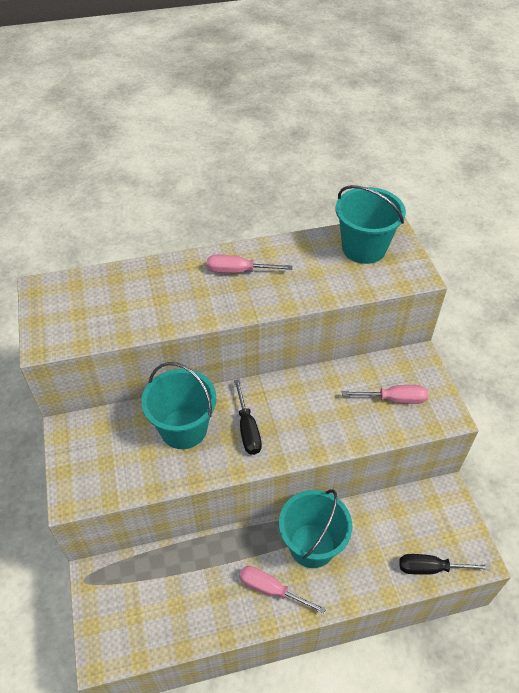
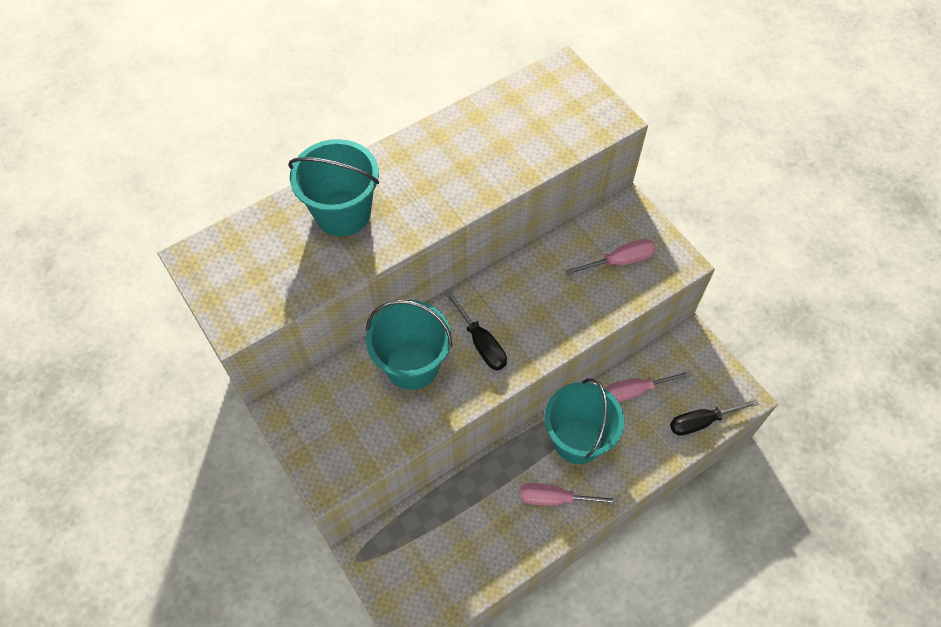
camera: 20 degrees left, 10 degrees up
pink screwdriver [207,255,292,273] -> pink screwdriver moved to [605,371,692,402]
turquoise bucket [336,185,406,264] -> turquoise bucket moved to [288,139,379,236]

